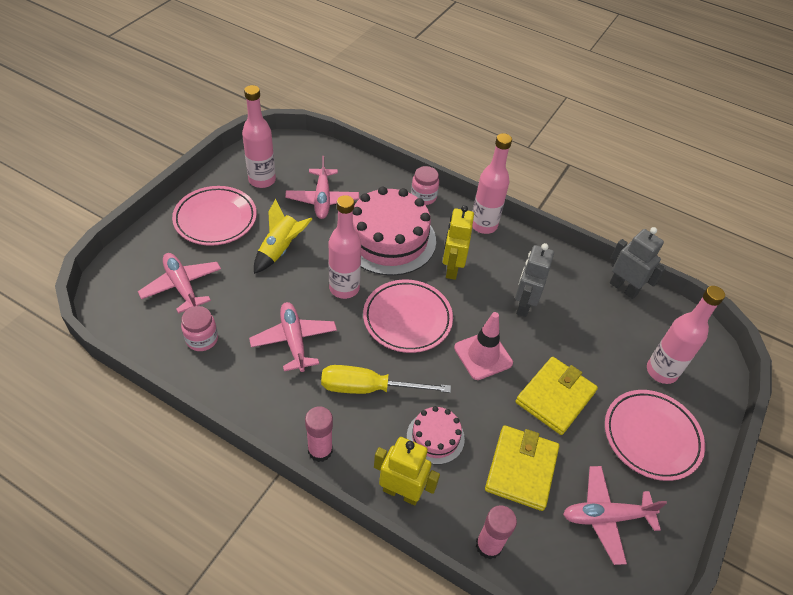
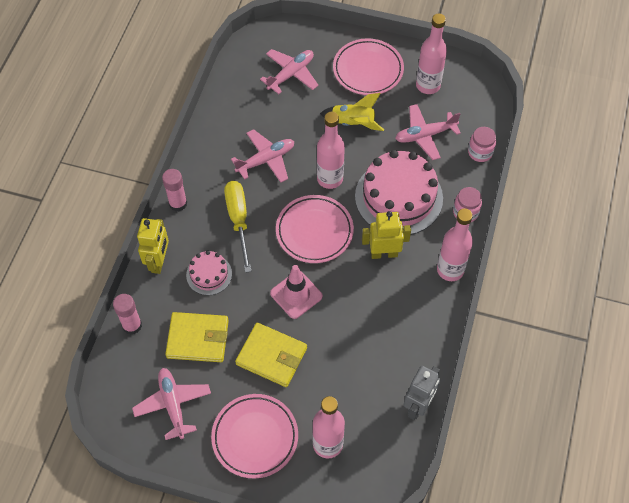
camera: 80 degrees right, 10 degrees up
pink jar [181,306,218,351] -> pink jar moved to [468,127,496,162]
grey robot [515,243,554,317] -> none

